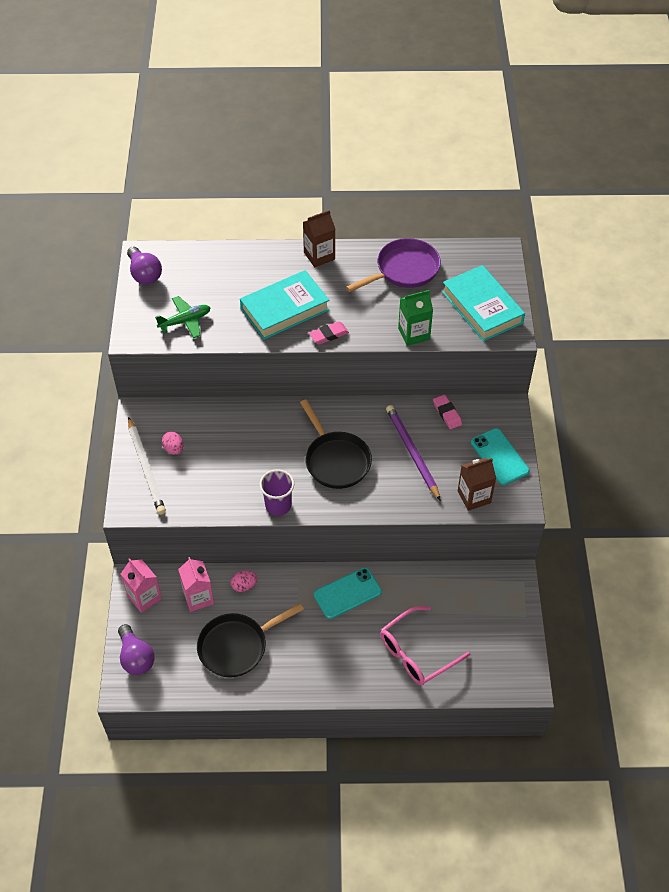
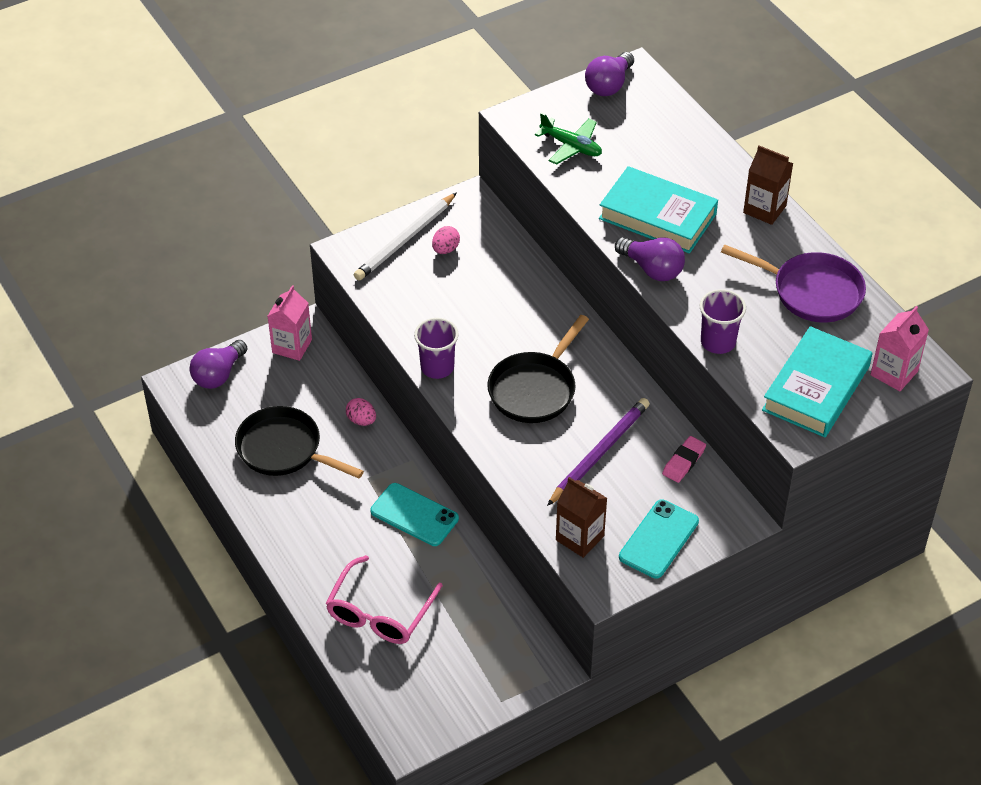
camera: 60 degrees right, 5 degrees down
pink carton [178,557,214,612] -> pink carton moved to [870,306,929,391]
pink eraser [309,321,349,344] -> purple light bulb [615,237,685,281]
pink glasses [380,606,470,685] -> pink glasses turned 90 degrees counterclockwise [326,555,443,644]
green carton [398,290,433,346] -> purple cup [700,289,746,354]

